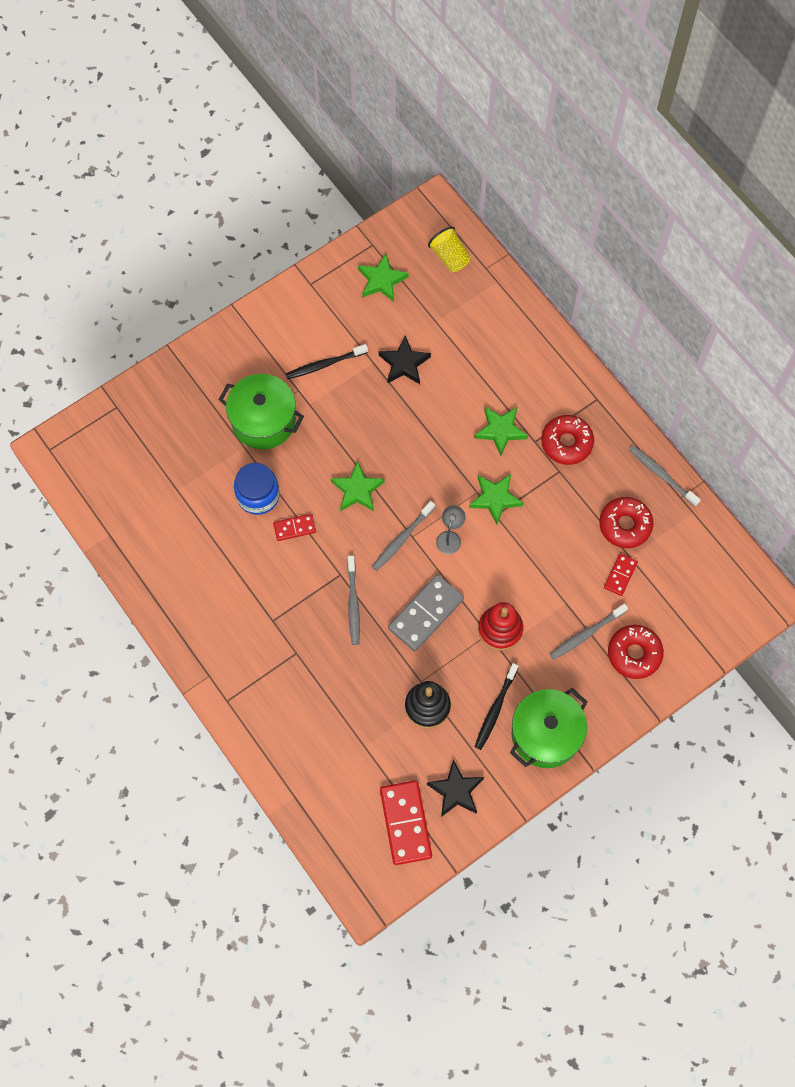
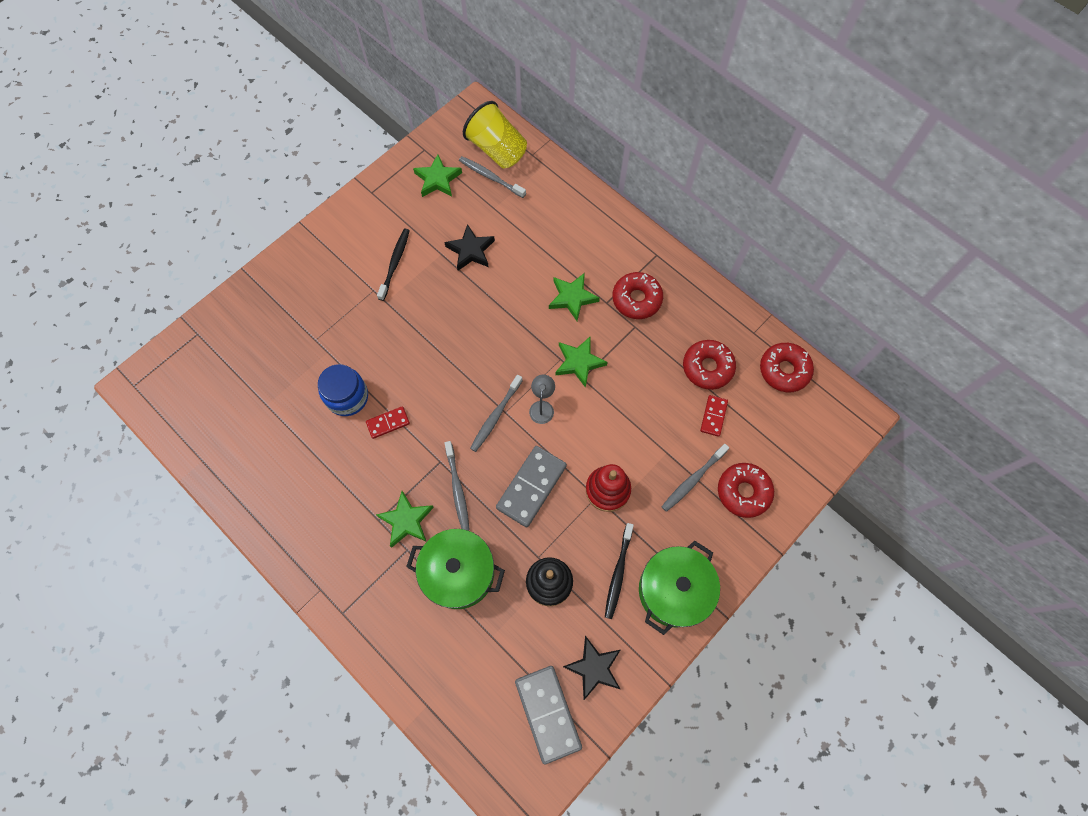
camera: 10 degrees left, 0 degrees up
green pot [218,374,304,449] -> green pot moved to [406,529,505,609]
black toothbrush [286,344,368,379] -> black toothbrush turned 135 degrees clockwise [377,228,410,301]
green star [331,461,385,511] -> green star moved to [376,491,434,548]
red domino [380,780,432,865] -> grey domino [515,666,582,765]
yellow cup [428,227,471,272] -> yellow cup [463,101,527,168], size x1.55
grey toothbrush [629,446,701,507] -> grey toothbrush moved to [459,156,526,198]
none -> red donut [760,343,814,392]

